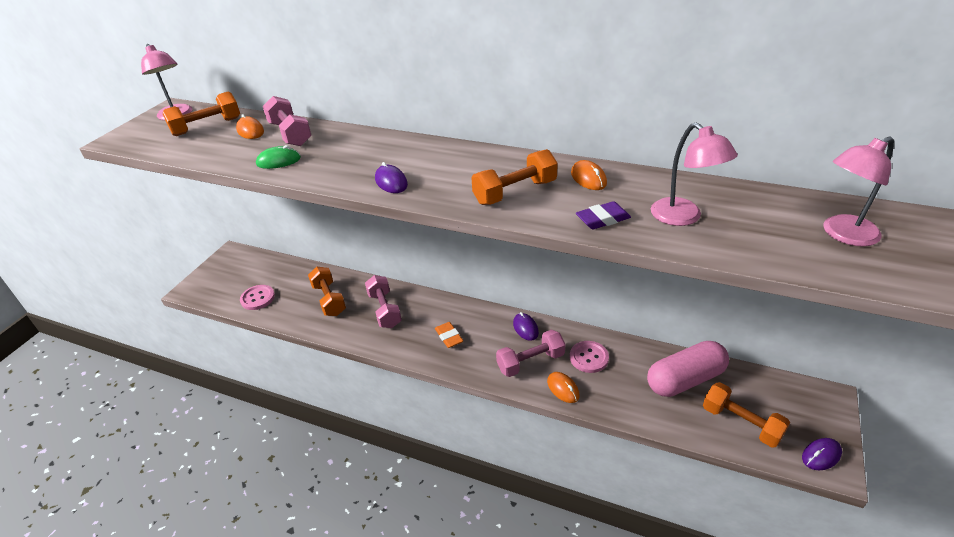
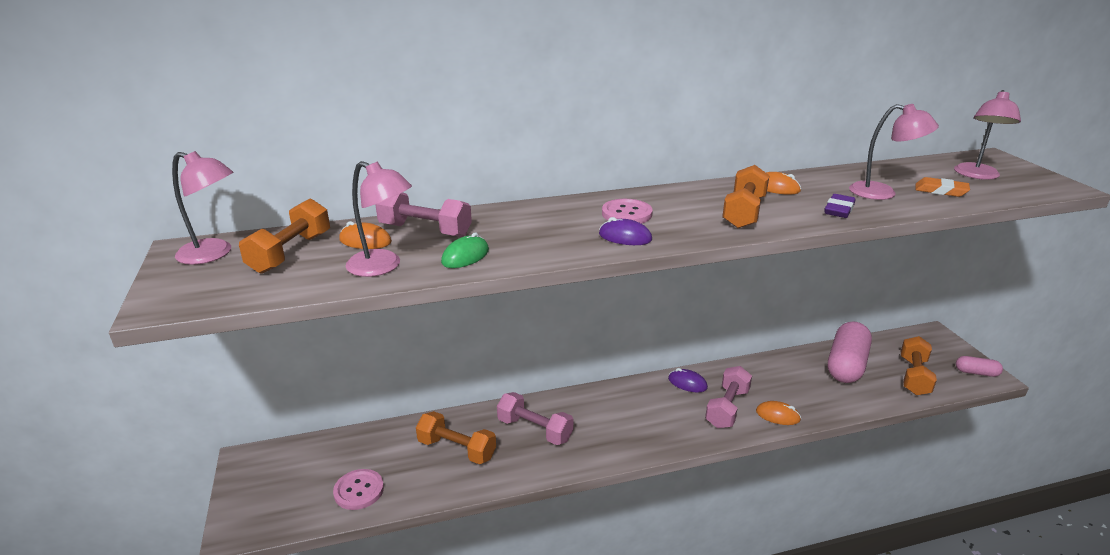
camera: 40 degrees left, 10 degrees down
orange eraser [435,322,463,348] -> orange eraser moved to [915,177,970,197]
pink button [570,341,609,373] -> pink button moved to [602,199,653,224]
orange dumbbell [703,382,790,447] -> orange dumbbell turned 75 degrees counterclockwise [901,336,937,395]
purple mouse [802,438,842,470] -> pink capsule [956,356,1003,377]
none -> pink lamp [346,161,412,277]

